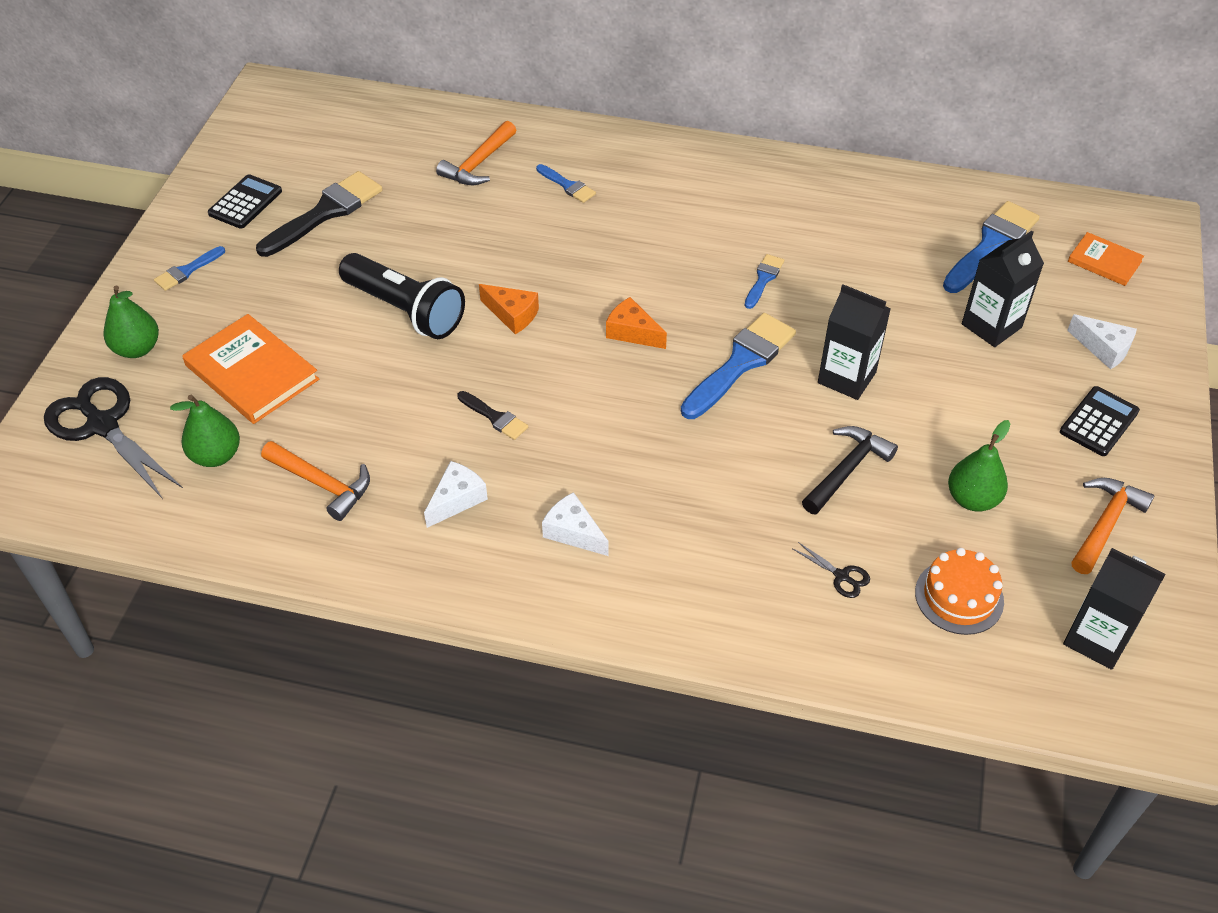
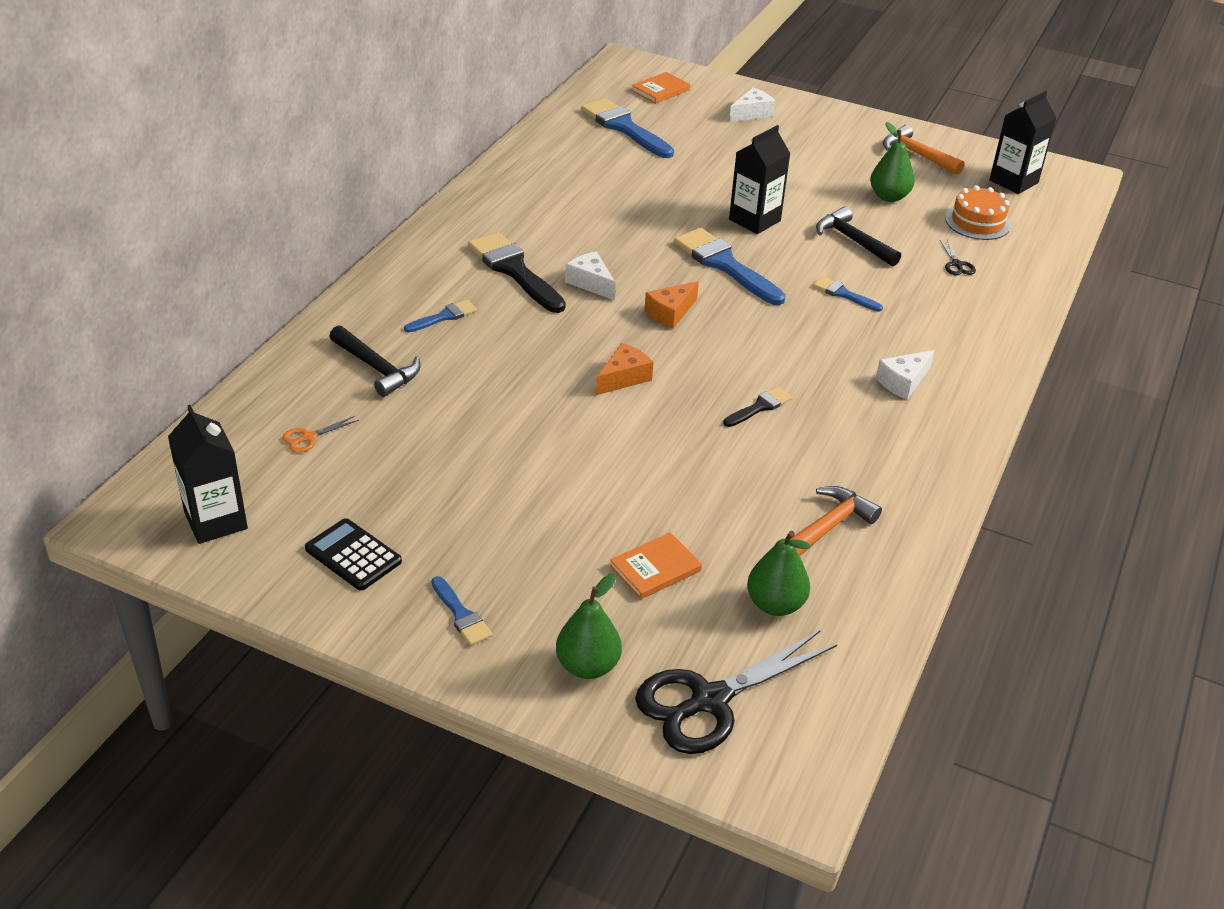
camera: 80 degrees left, 10 degrees down
orange book [182,314,319,424] -> orange book [610,532,702,600], size x0.58
black brush [256,171,383,257] -> black brush moved to [468,232,566,313]
black flashlight [339,253,465,339] -> none
white cheese [424,461,488,528] -> white cheese moved to [565,252,616,300]
orange hammer [436,121,516,185] -> black hammer [329,325,420,397]
blue brush [745,254,784,309] -> blue brush moved to [813,276,883,312]
black scissors [792,542,870,598] -> black scissors turned 120 degrees clockwise [940,239,976,275]
black carton [962,231,1044,347] -> black carton moved to [168,405,248,544]
black calculator [1060,386,1140,456] -> none
none -> orange scissors [282,416,359,453]

